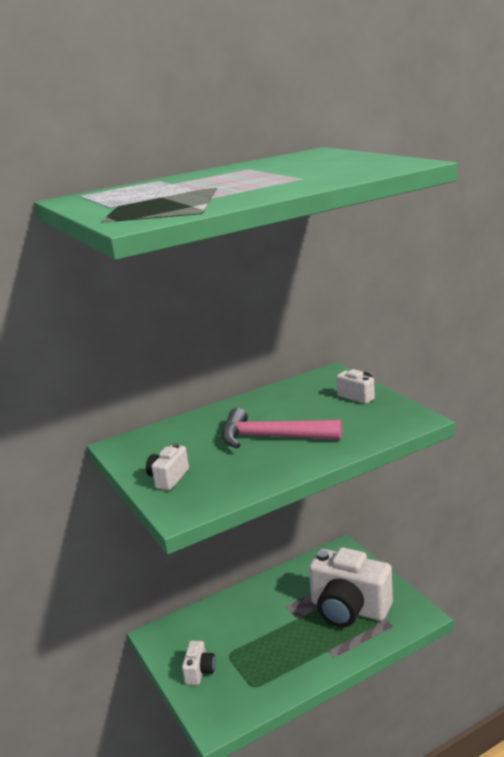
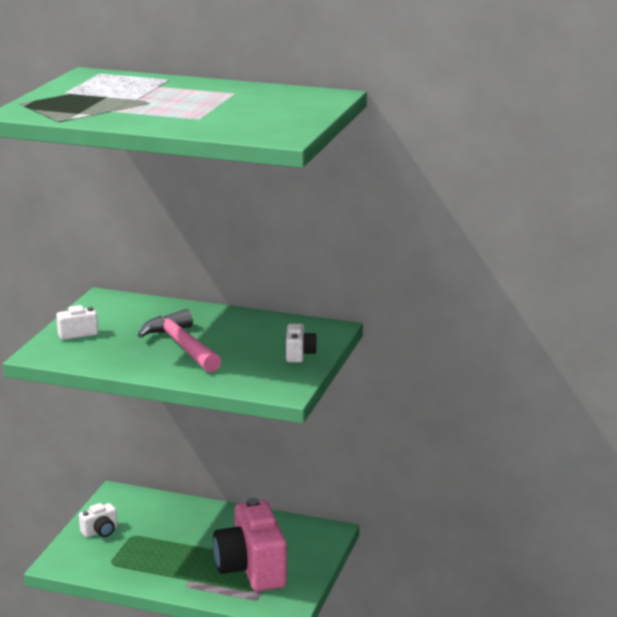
camera: 45 degrees right, 0 degrees up
white camera [309,547,393,627] -> pink camera [213,498,287,591]

